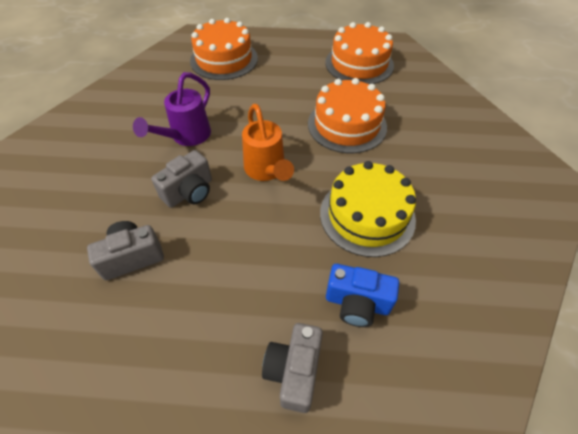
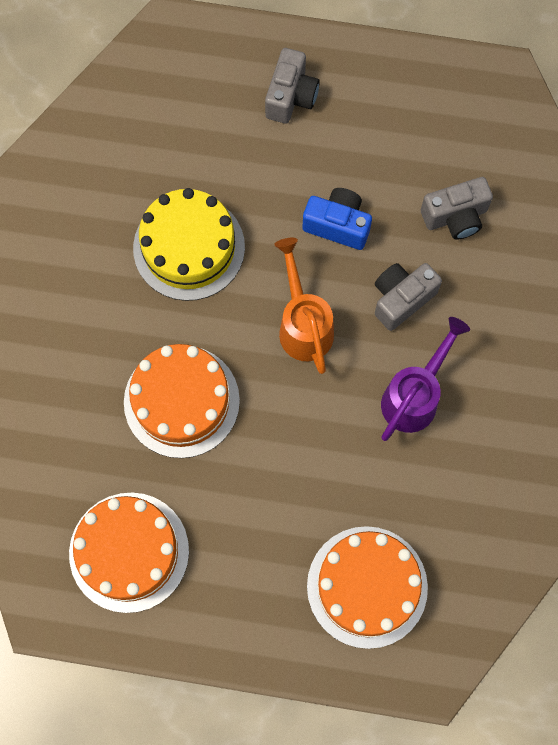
camera: 175 degrees left, 20 degrees up
blue camera [326,264,399,327] -> blue camera moved to [302,188,372,250]

